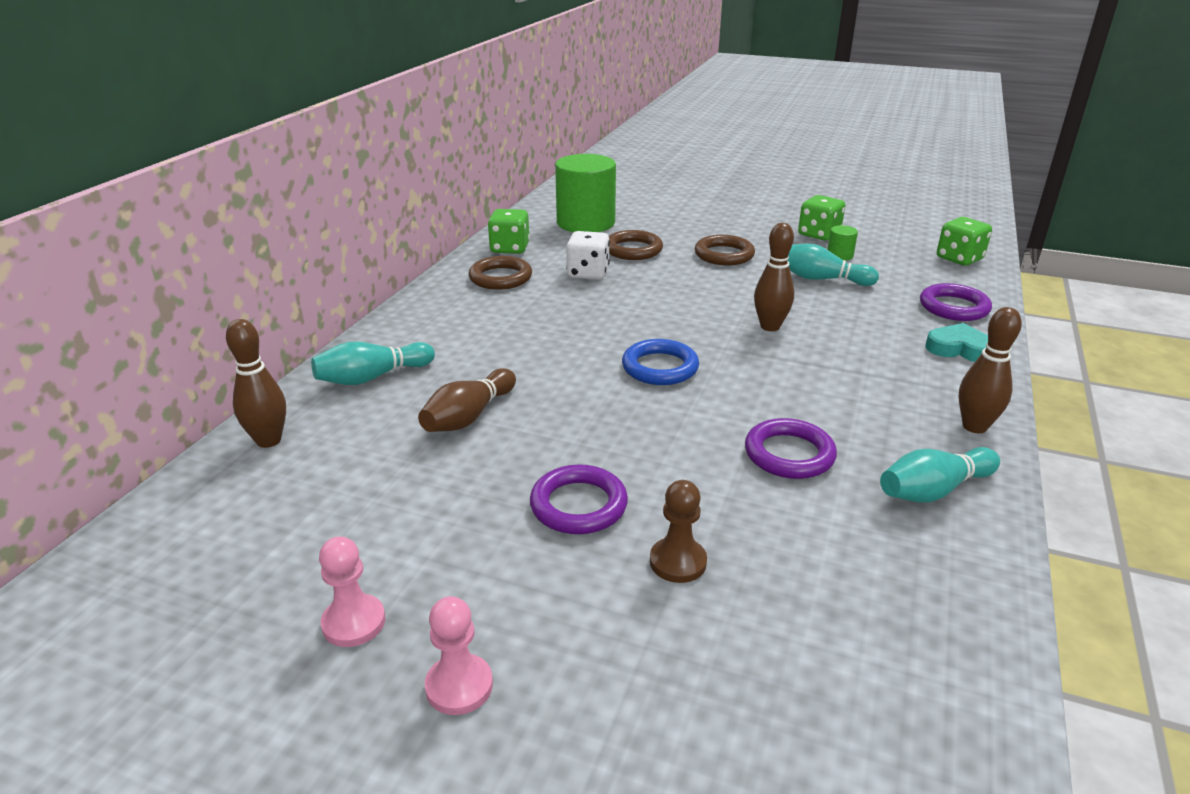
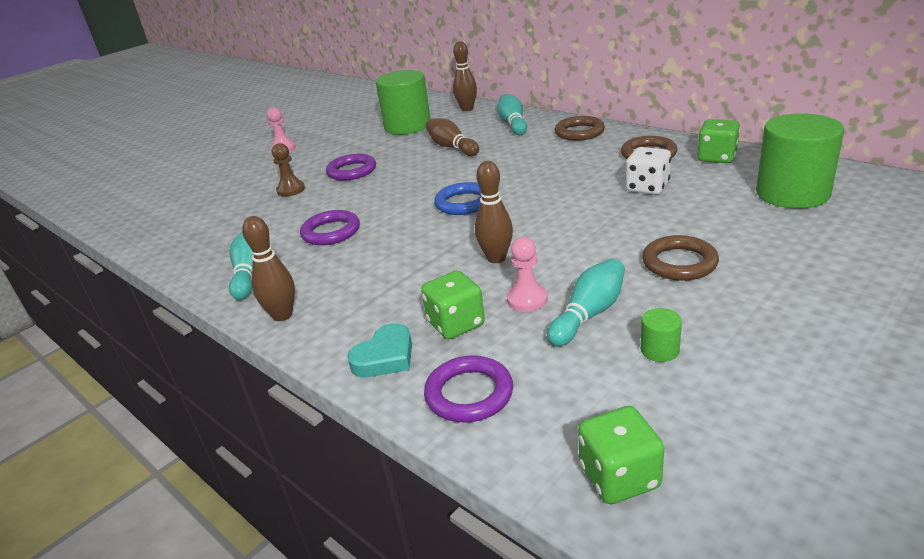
camera: 115 degrees right, 0 degrees up
pink pawn [319,536,385,647] -> pink pawn moved to [507,237,548,312]
brown ring [609,230,663,260] -> brown ring moved to [555,116,605,141]
green dice [798,195,845,240] -> green dice moved to [421,271,485,339]
none -> green cylinder [376,70,431,135]

